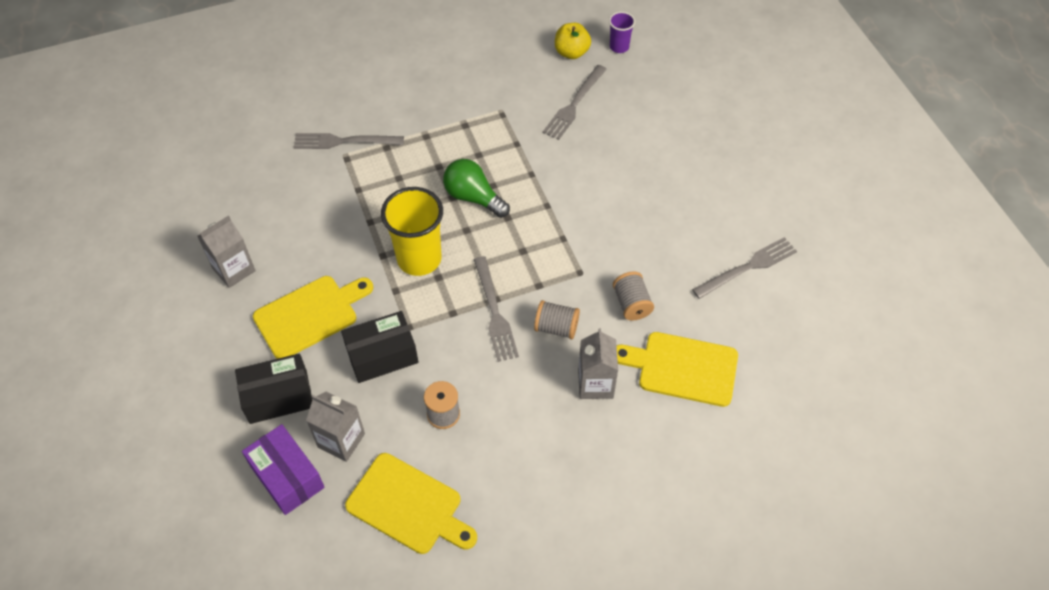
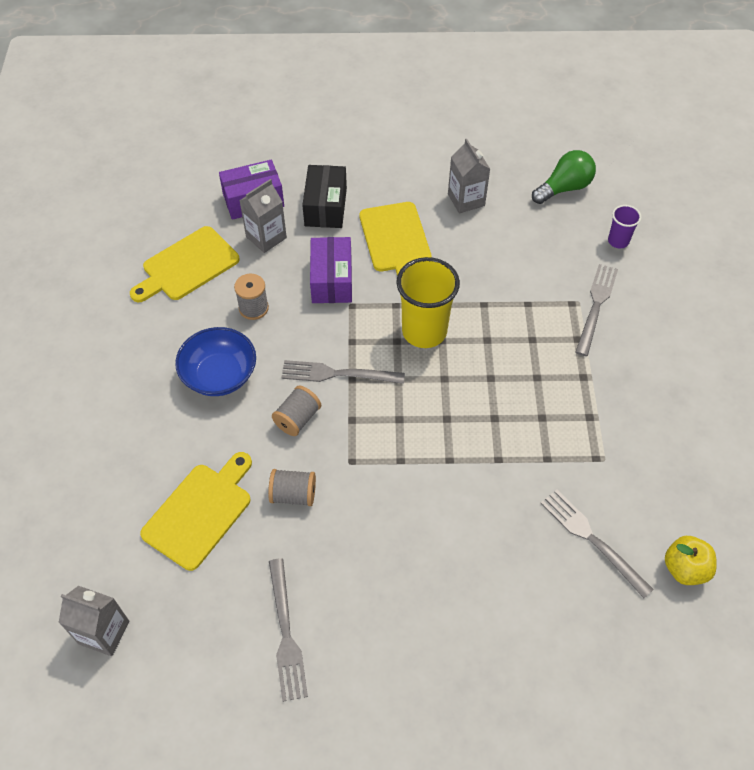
camera: 110 degrees right, 0 degrees up
black box [341,311,418,383] -> purple box [310,237,352,303]
green light bulb [443,159,510,218] -> green light bulb moved to [532,150,596,204]
grey carton [578,328,618,399] -> grey carton moved to [59,586,129,656]
purple cup [609,12,635,53] -> purple cup moved to [608,205,641,248]
none -> blue bowl [175,327,256,396]

